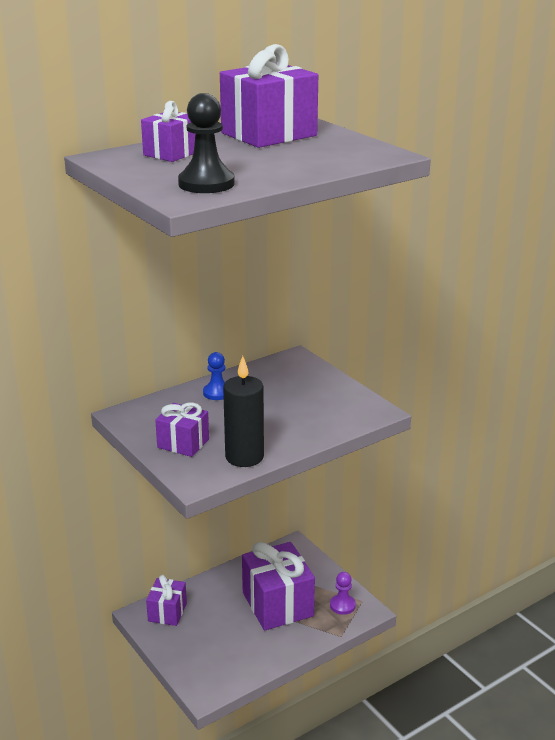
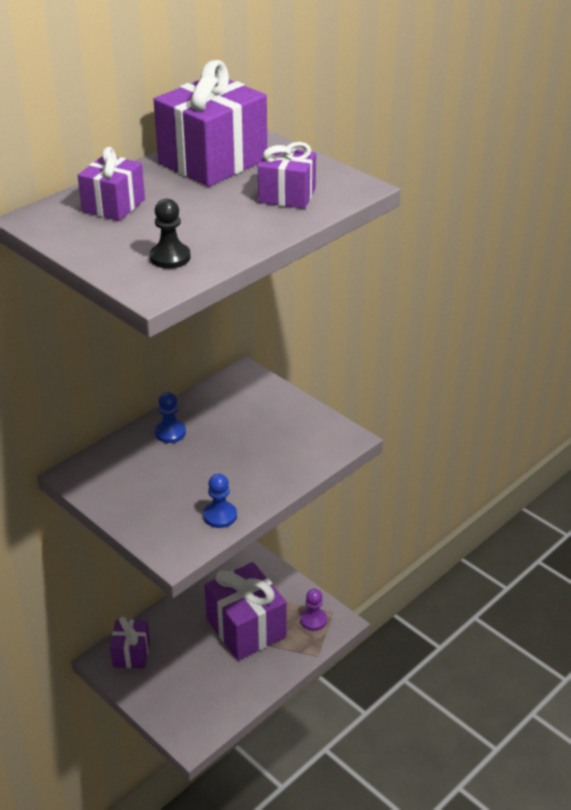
camera: 10 degrees left, 10 degrees up
purple gift [155,402,209,457] -> purple gift moved to [258,142,316,209]
black pawn [178,93,235,193] -> black pawn [150,198,191,269], size x0.65
black candle [223,356,264,467] -> blue pawn [203,474,237,528]

